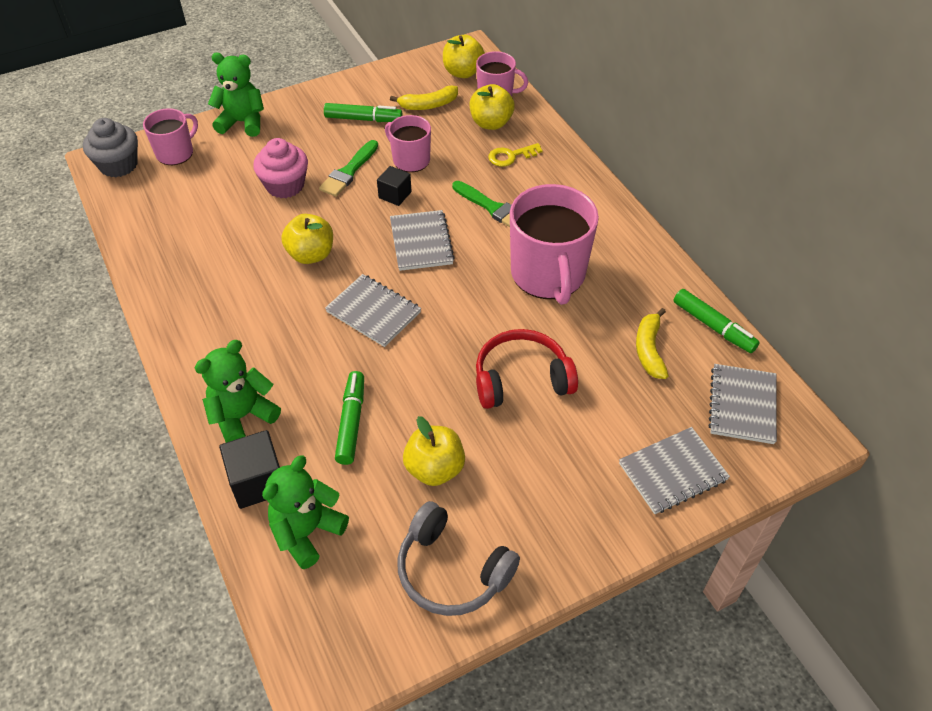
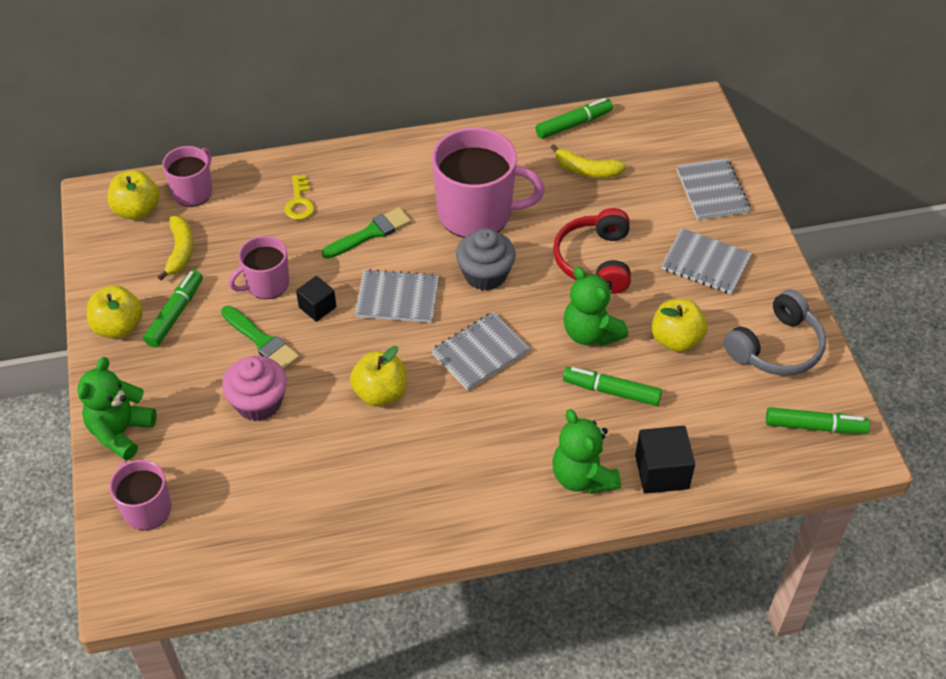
camera: 75 degrees left, 0 degrees up
grey cupcake [83,118,138,177] -> grey cupcake moved to [456,228,516,291]
green teddy bear [262,455,349,569] -> green teddy bear moved to [564,267,628,346]
yellow apple [470,84,515,130] -> yellow apple moved to [87,285,143,338]
grey notebook [708,364,777,444] -> grey notebook moved to [661,228,752,294]
none -> green marker [766,407,870,434]

